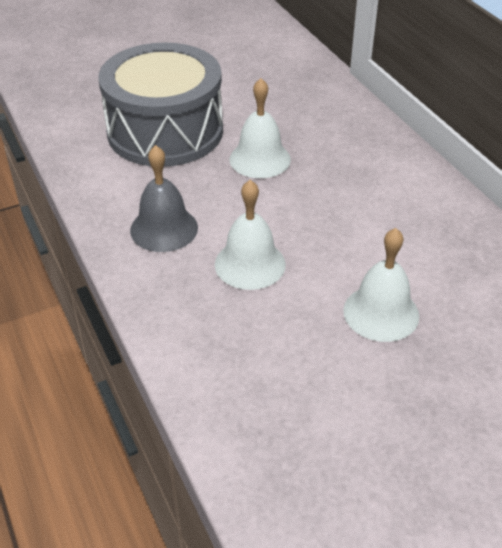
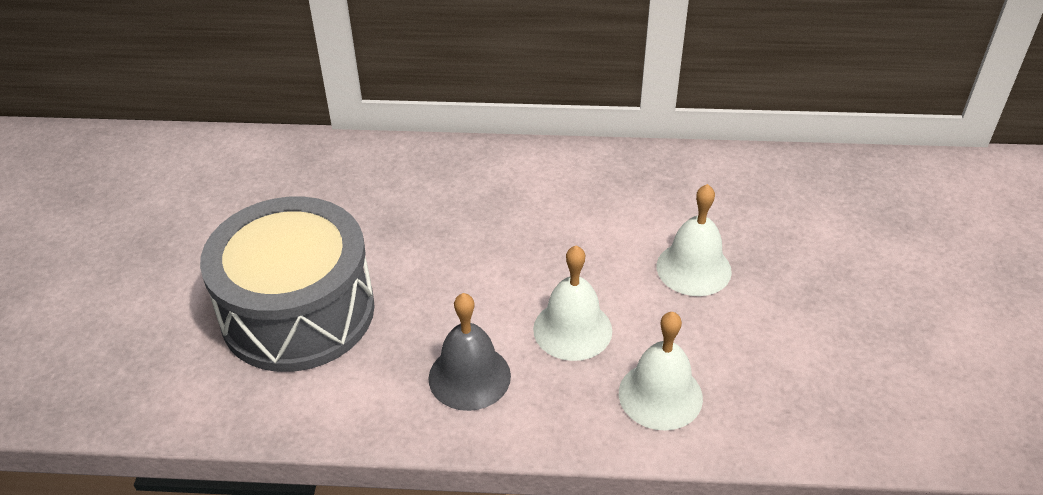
camera: 60 degrees left, 0 degrees up
white bell [229,78,291,178] -> white bell moved to [619,312,703,431]

